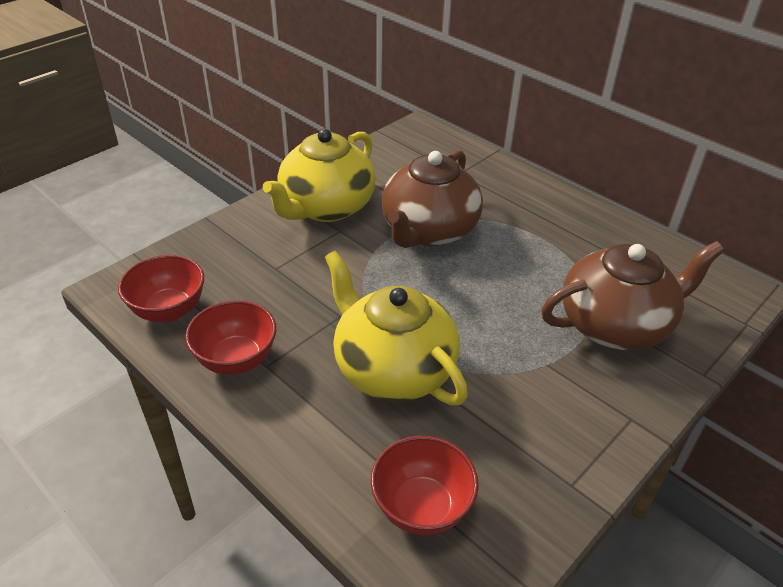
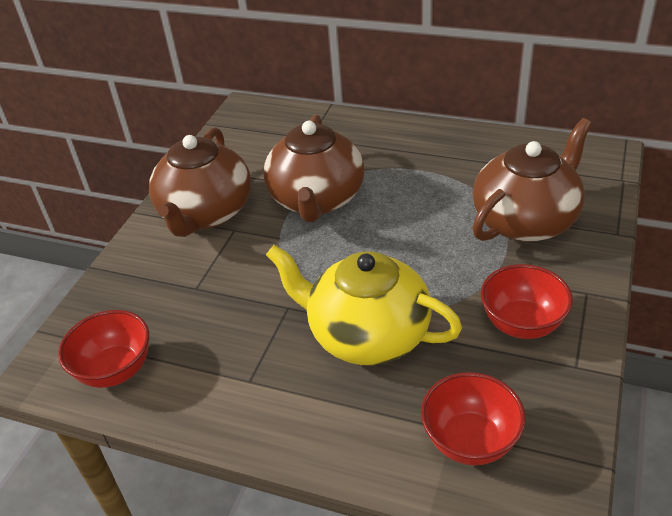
camera: 20 degrees left, 0 degrees up
red bowl [185,300,276,375] -> red bowl moved to [481,264,573,339]
yellow teapot [263,129,376,222] -> brown teapot [149,127,251,237]

